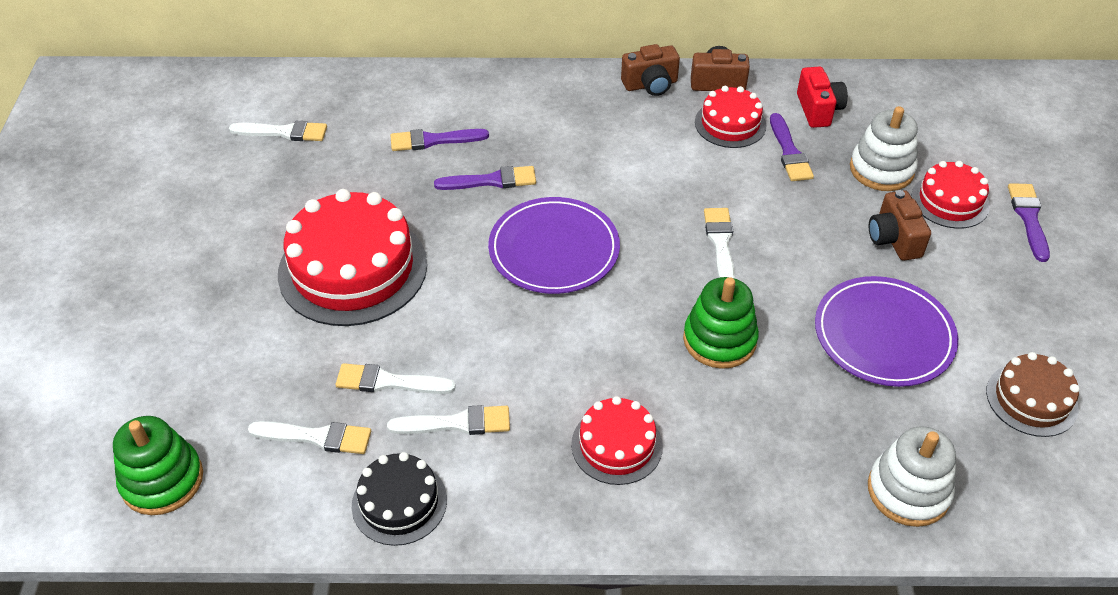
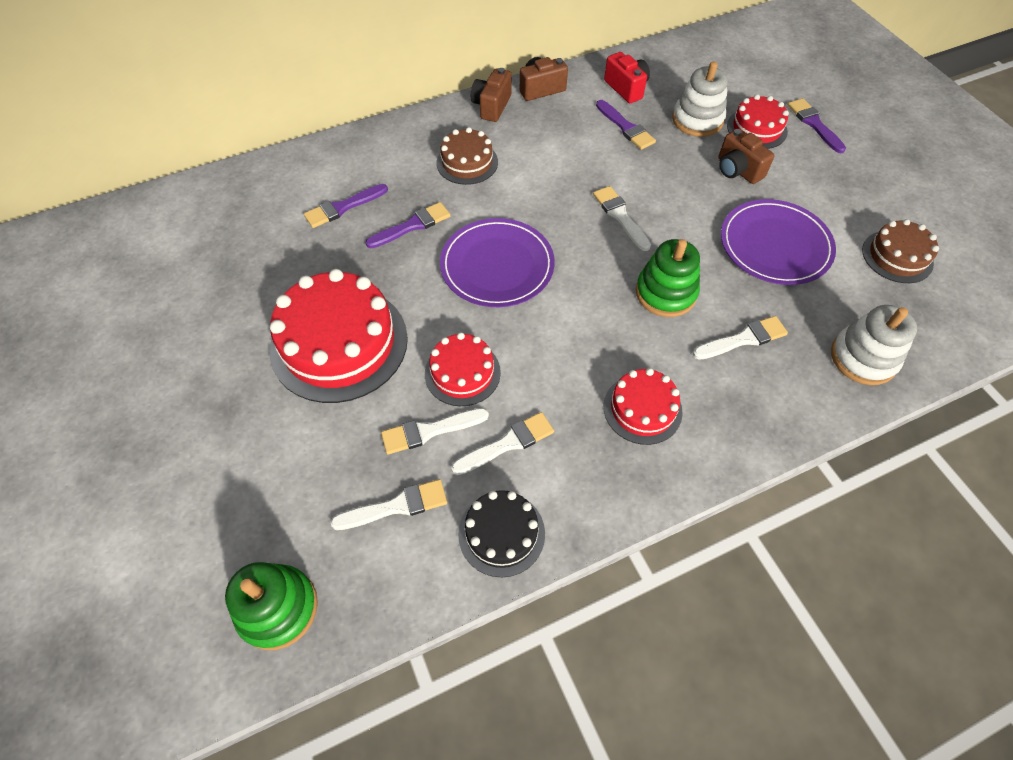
camera: 25 degrees left, 10 degrees up
white brush [229,121,327,141] -> white brush moved to [693,316,788,360]
brown camera [621,44,680,96] -> brown camera turned 150 degrees clockwise [471,68,512,122]
red cake [695,86,766,148] -> red cake moved to [425,332,501,406]
none -> brown cake [436,127,498,185]

